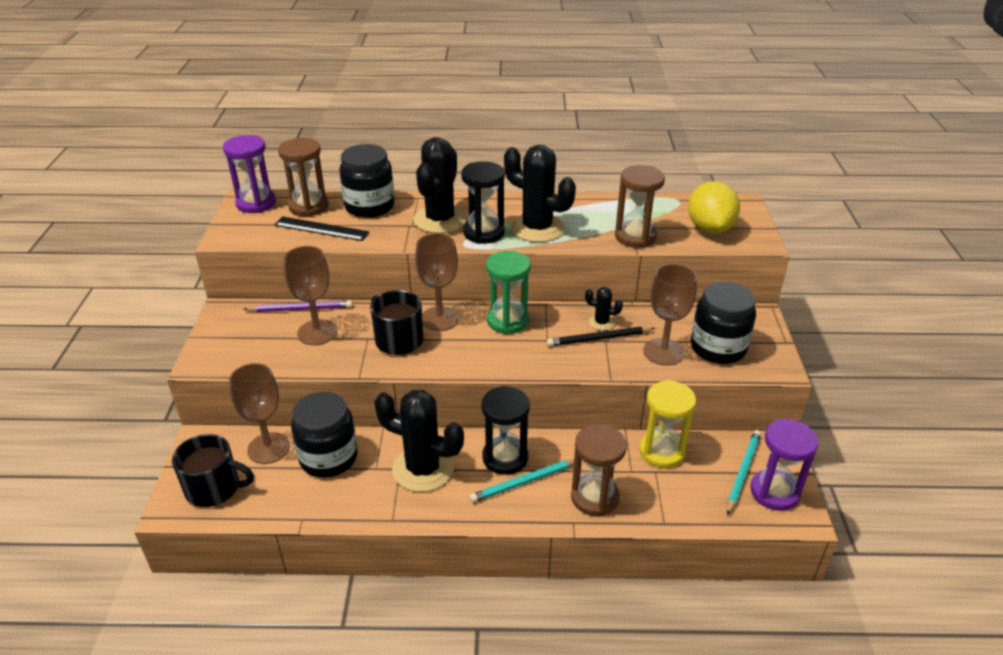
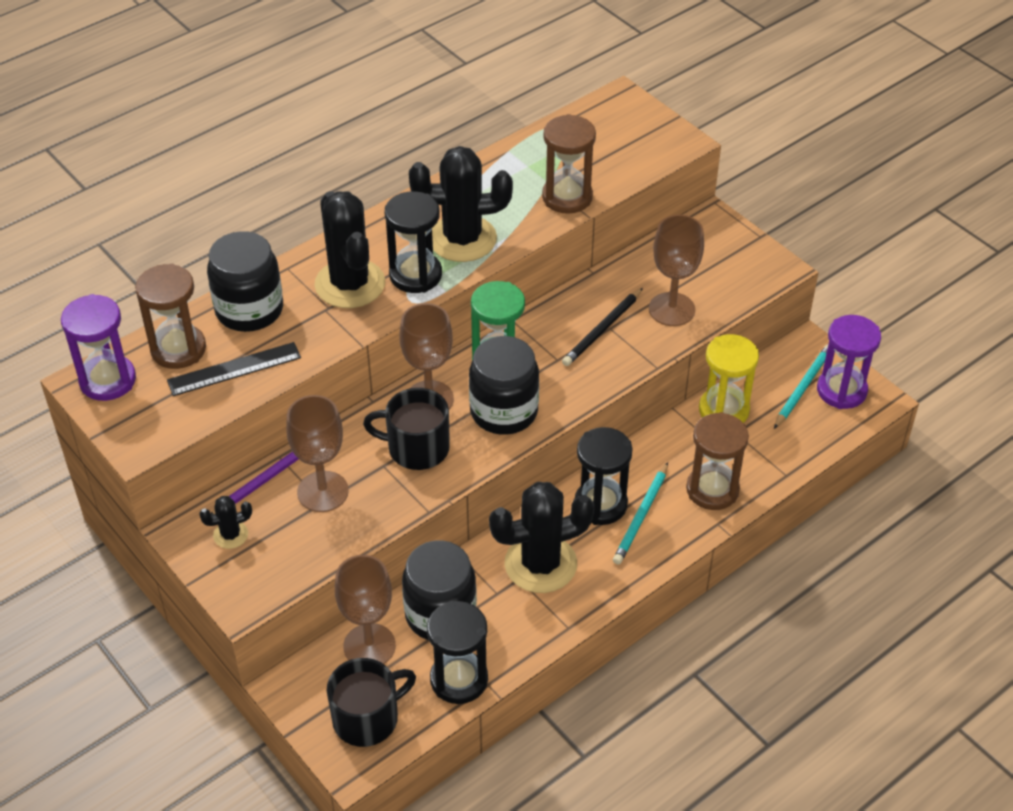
camera: 40 degrees left, 10 degrees up
black cactus [585,287,623,331] -> black cactus moved to [199,496,252,549]
yellow lemon [688,181,740,234] -> none
black jar [691,282,756,364] -> black jar moved to [469,336,539,435]
turquoise pencil [727,430,761,515] -> turquoise pencil turned 45 degrees clockwise [774,344,828,429]
none -> black hourglass [427,601,488,704]

